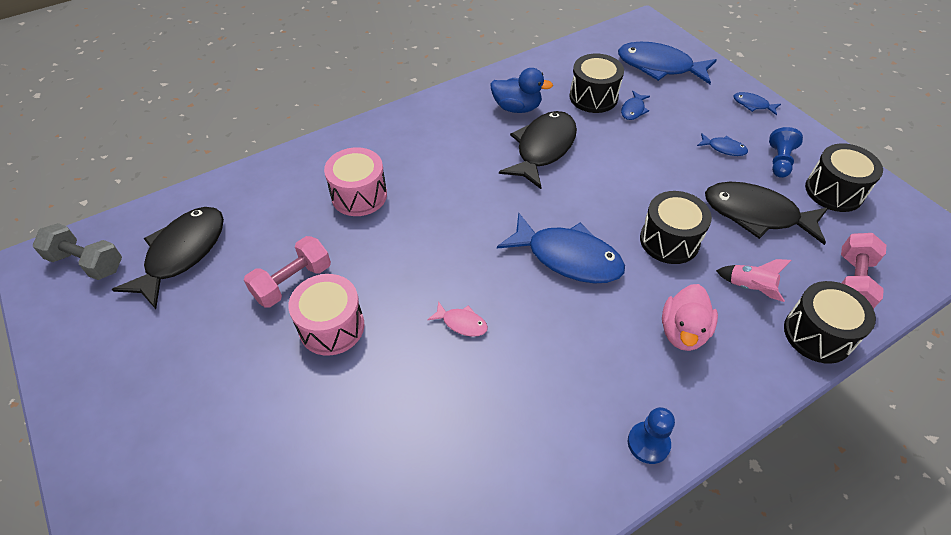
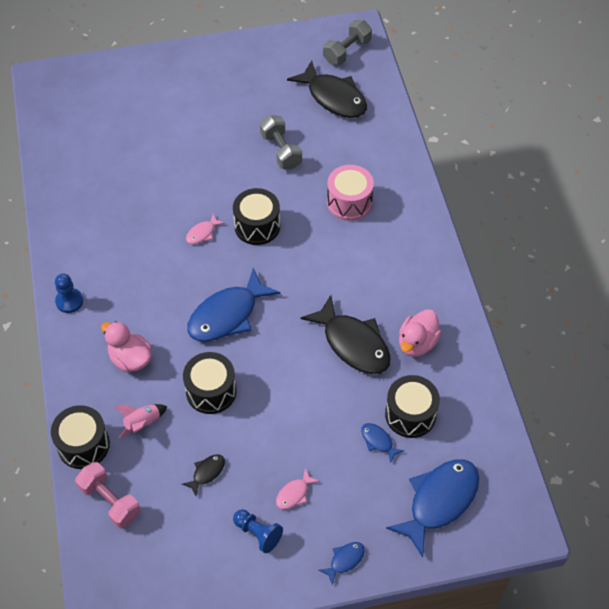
camera: 110 degrees right, 5 degrees up
pink dumbbell [244,236,331,308] -> grey dumbbell [260,115,302,169]
pink drum [288,274,364,356] -> none
blue duck [490,68,553,113] -> pink duck [399,309,441,357]
blue fish [697,133,748,156] -> pink fish [276,469,320,509]
black fish [705,182,828,245] -> black fish [182,455,225,496], size x0.45
black drum [805,143,883,212] -> black drum moved to [233,188,280,245]

